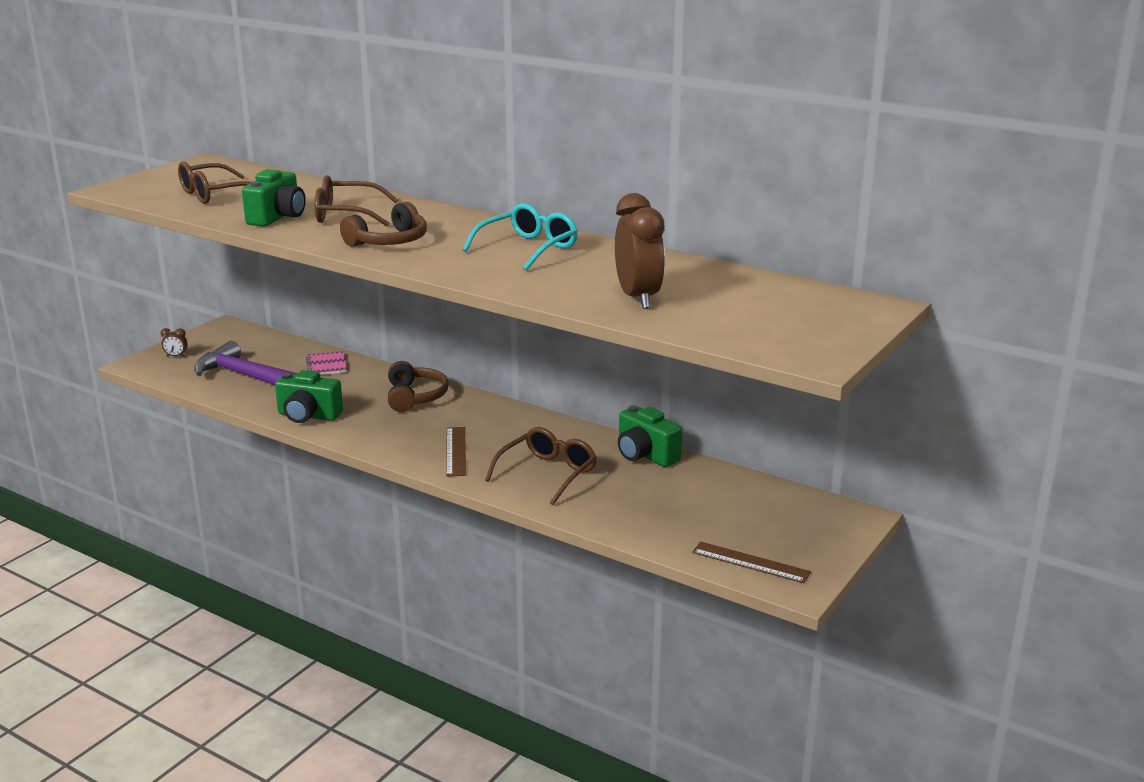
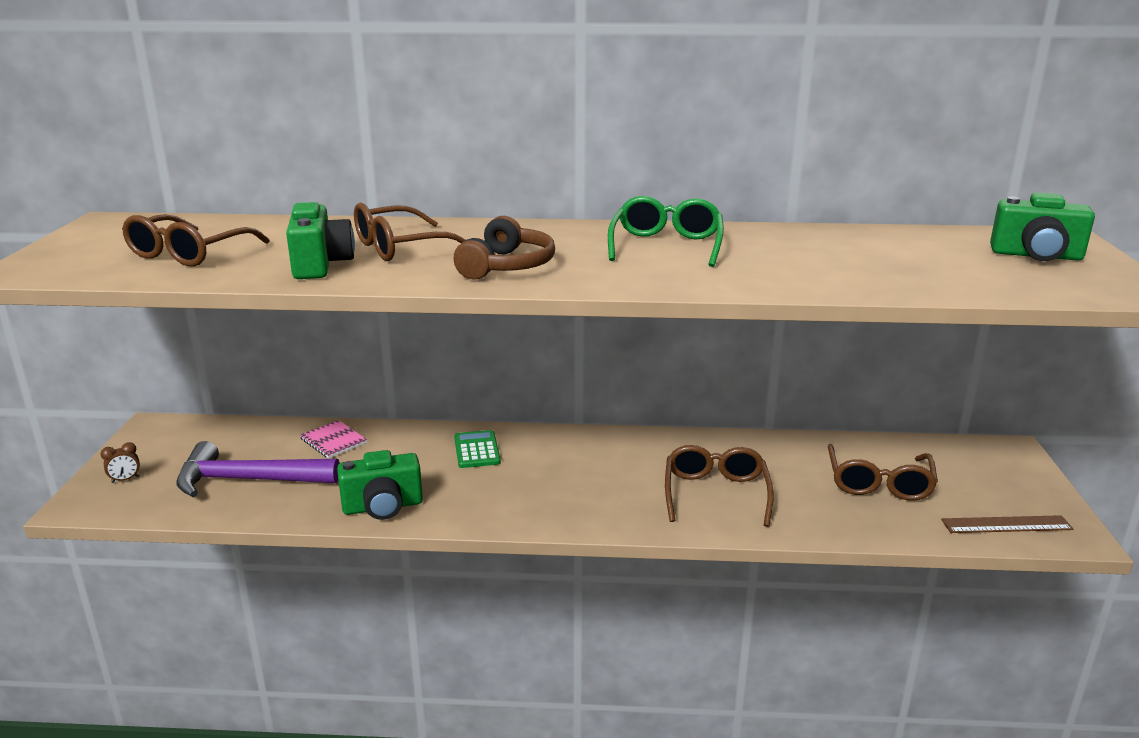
camera: 30 degrees left, 0 degrees up
brown headphones [388,361,449,412] -> green calculator [454,430,501,468]
brown ruler [446,427,466,477] -> none
turquoise glasses [463,203,578,271] -> green glasses [608,196,724,267]
brown clock [615,193,665,309] -> none
green camera [618,405,682,467] -> green camera moved to [990,193,1095,261]
none -> brown glasses [828,444,938,501]

